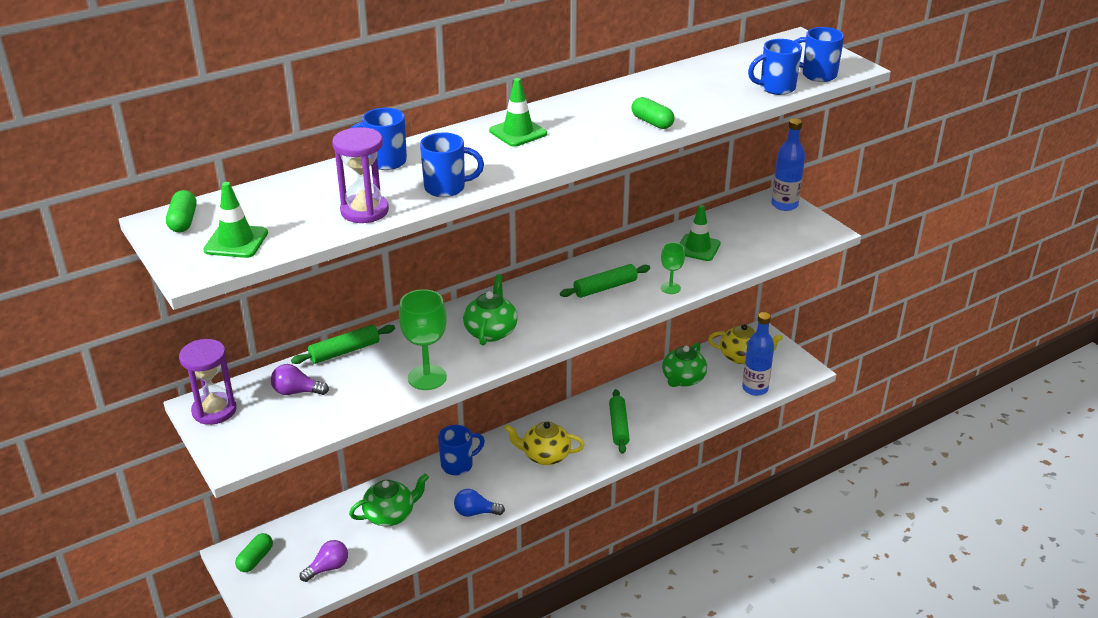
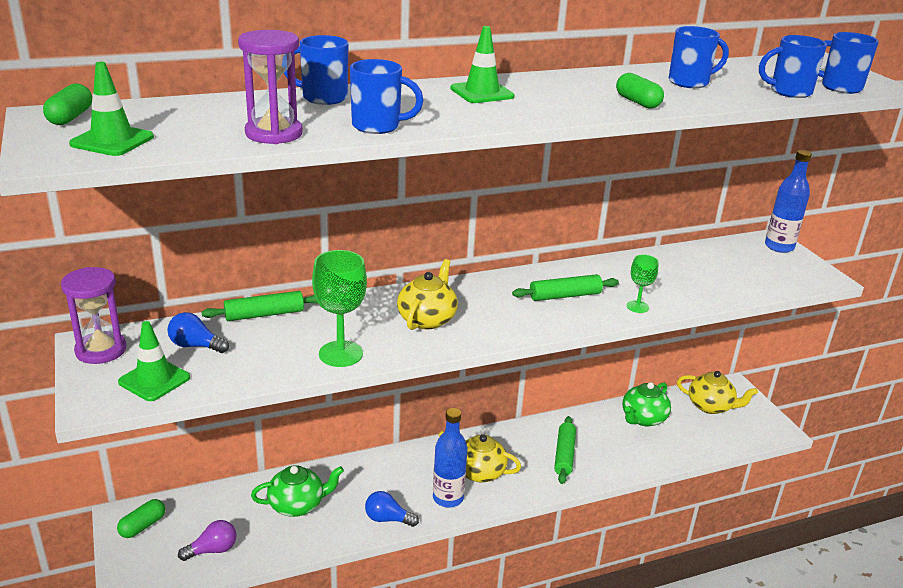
camera: 10 degrees right, 5 degrees down
purple light bulb [271,364,329,395] -> blue light bulb [167,312,229,353]
blue mug [438,425,485,475] -> blue mug moved to [669,26,729,88]
green teapot [463,274,518,346] -> yellow teapot [397,259,458,330]
green traffic cone [679,205,721,261] -> green traffic cone moved to [118,321,190,401]
blue bottle [742,312,774,396] -> blue bottle moved to [433,408,467,508]

